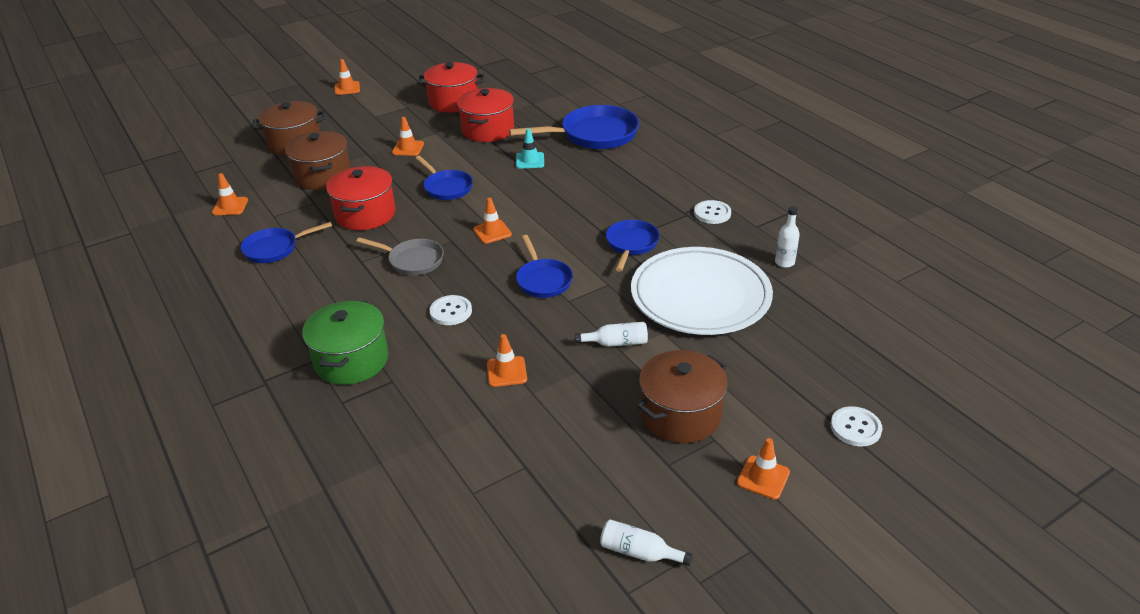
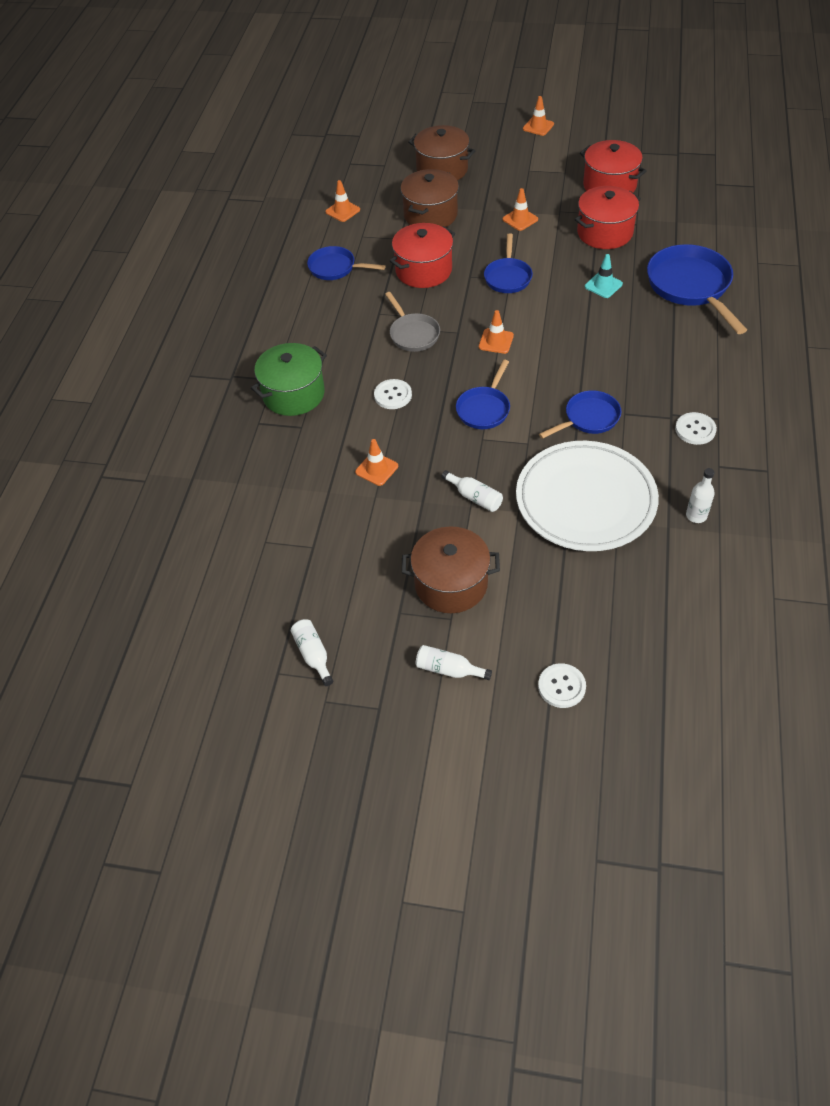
camera: 45 degrees right, 15 degrees up
blue pan [509,105,639,149] -> blue pan turned 135 degrees counterclockwise [647,244,747,334]
orange traffic cone [737,438,790,500] -> white bottle [416,645,492,680]

